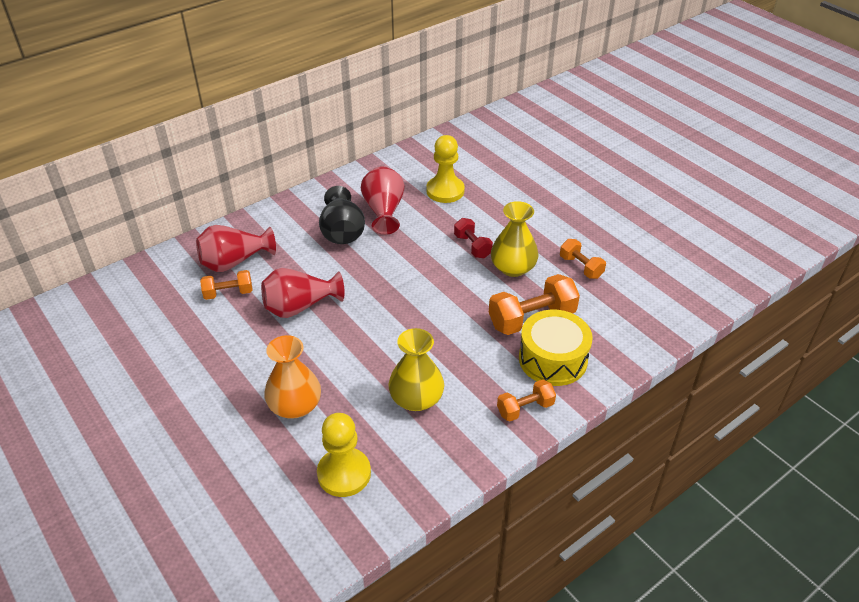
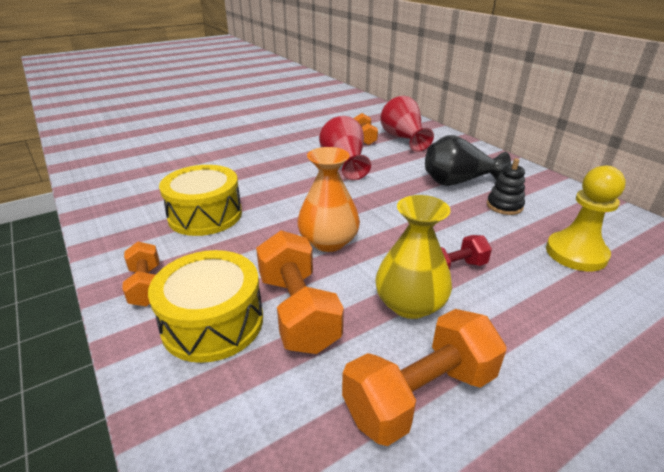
camera: 95 degrees right, 10 degrees down
orange vase [264,335,321,419] -> orange vase moved to [297,147,360,252]
yellow pawn [317,413,371,497] -> none
red vase [361,166,404,235] -> black stacking toy [487,158,525,215]
yellow vase [388,328,444,411] -> yellow drum [159,165,242,236]
orange dumbbell [560,239,606,279] -> orange dumbbell [342,309,506,446], size x1.70

